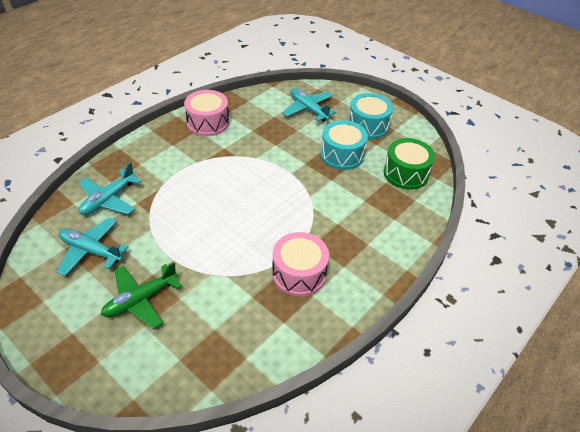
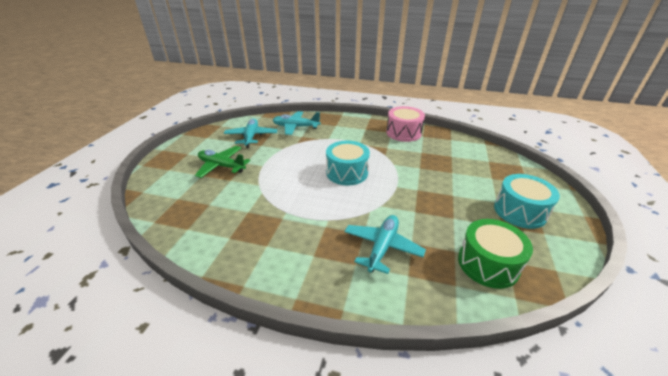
camera: 65 degrees right, 10 degrees down
pink drum [272,232,329,297] -> none
turquoise plane [283,88,336,122] -> turquoise plane moved to [344,215,426,274]
turquoise drum [320,120,368,170] -> turquoise drum moved to [326,141,370,185]

